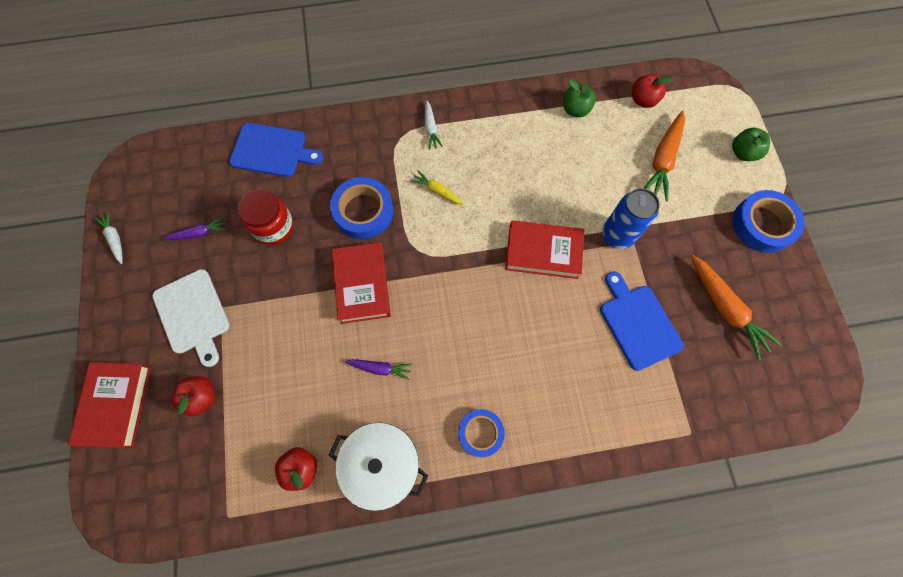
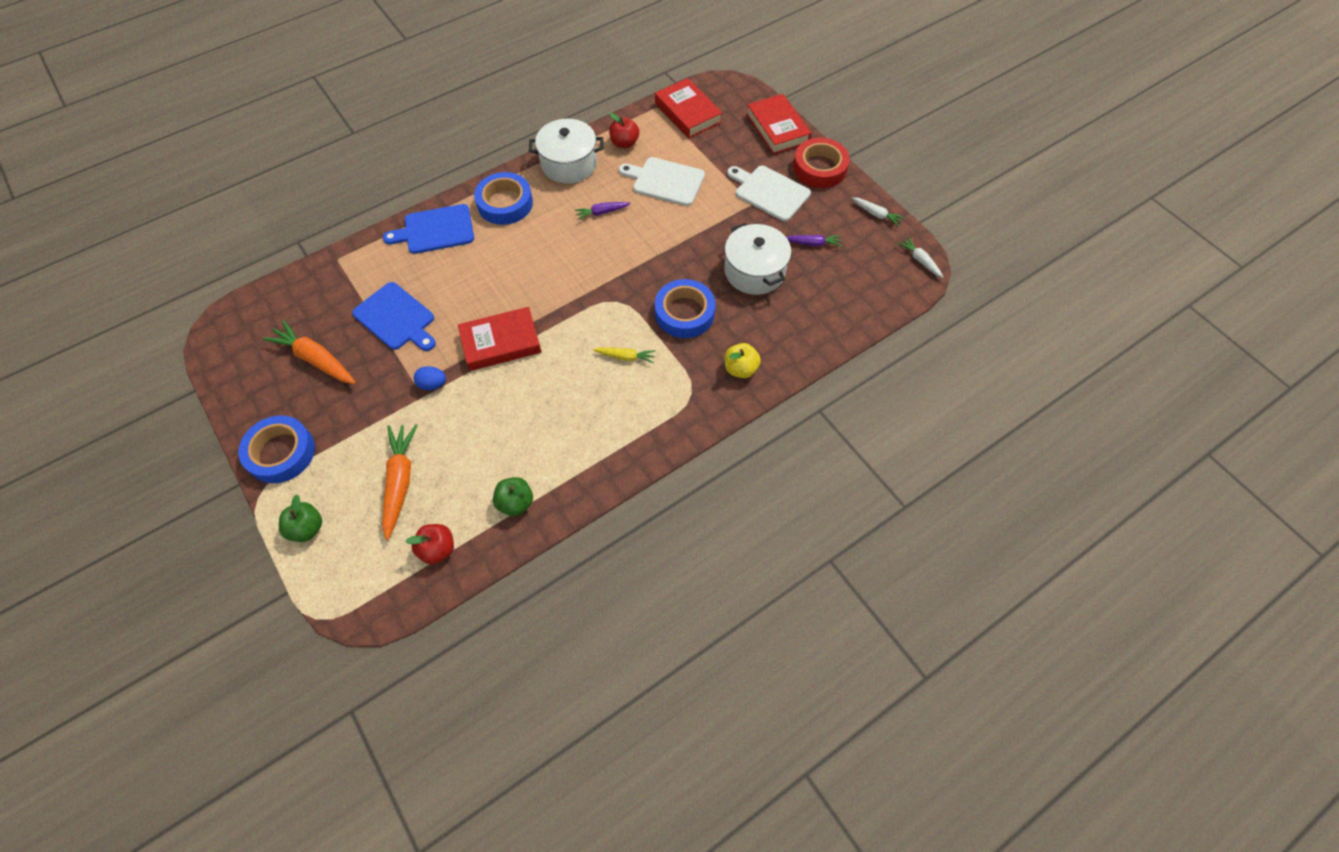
camera: 155 degrees right, 10 degrees down
purple carrot [164,216,227,240] -> purple carrot turned 135 degrees counterclockwise [786,235,842,246]
red apple [172,376,215,416] -> none
blue cutting board [229,123,323,177] -> blue cutting board moved to [383,204,474,254]
red jar [238,189,294,245] -> white pot [725,223,791,295]
red book [332,242,391,324] -> red book moved to [655,78,722,138]
white carrot [425,101,443,150] -> white carrot moved to [898,237,943,278]
blue tape [458,409,505,457] -> blue tape [474,172,533,225], size x1.52
blue can [602,188,660,249] -> blue egg [414,366,446,390]
none -> white cutting board [619,157,705,206]
none -> yellow apple [725,343,761,378]
none -> red tape [793,138,850,188]

